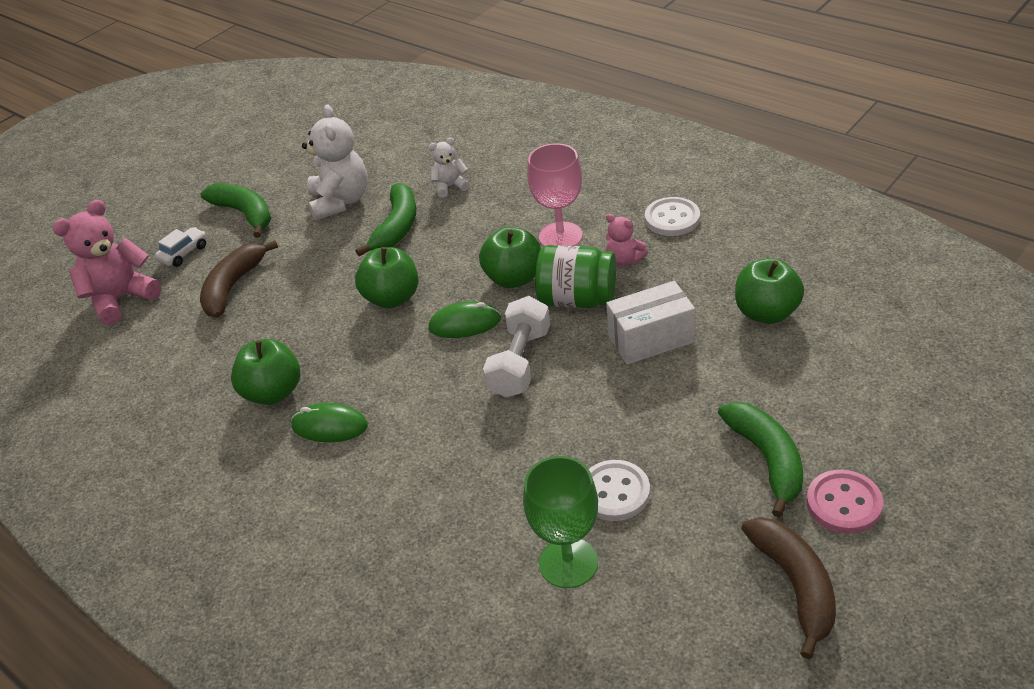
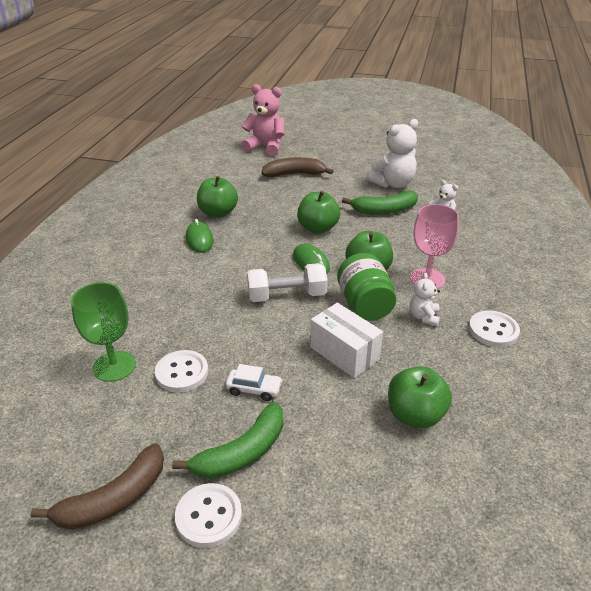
camera: 60 degrees right, 5 degrees down
white car [155,227,207,267] -> white car moved to [226,364,283,401]
green banana [201,183,271,238] -> none
pink teddy bear [606,214,648,266] -> white teddy bear [410,272,440,326]
pink button [806,470,883,534] -> white button [175,483,242,548]

